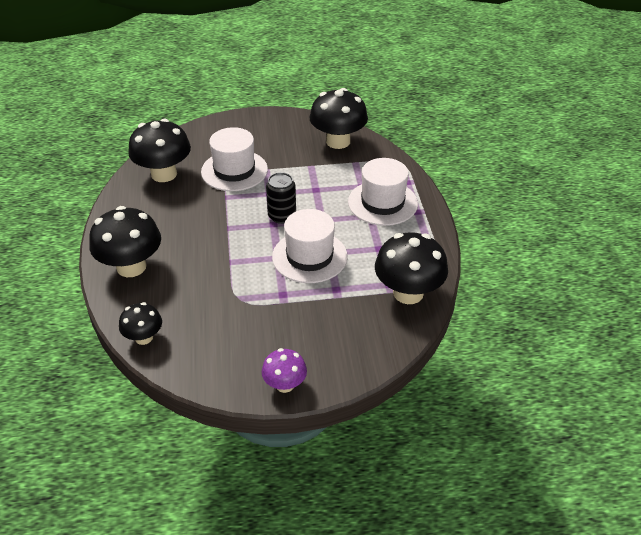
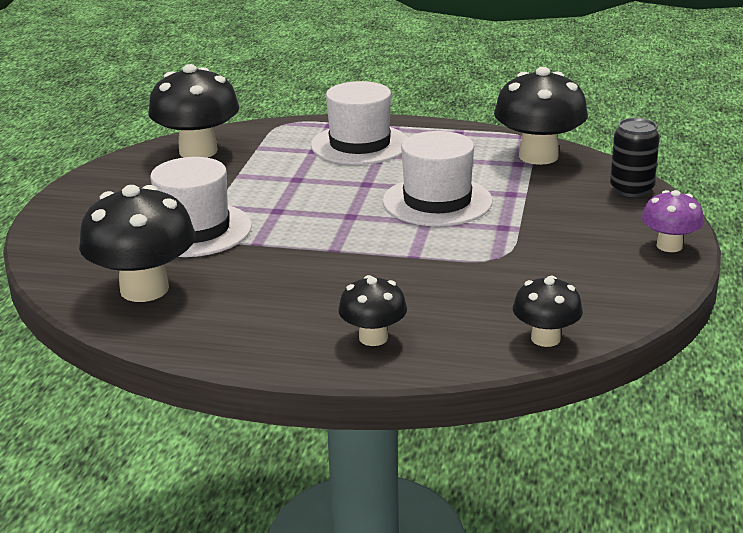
camera: 70 degrees left, 15 degrees down
black mushroom [89,206,161,277] -> black mushroom [338,275,407,346], size x0.56
black can [266,172,296,224] -> black can moved to [610,118,660,197]

